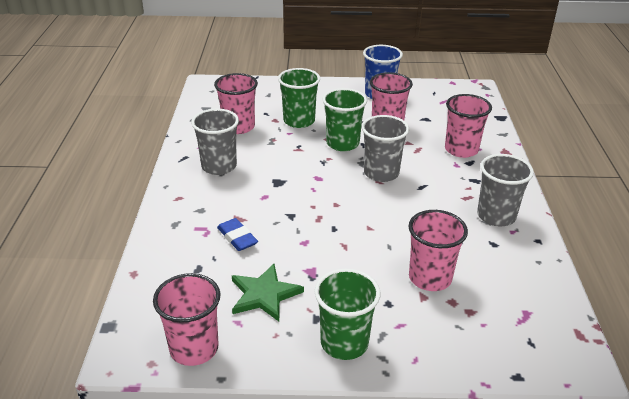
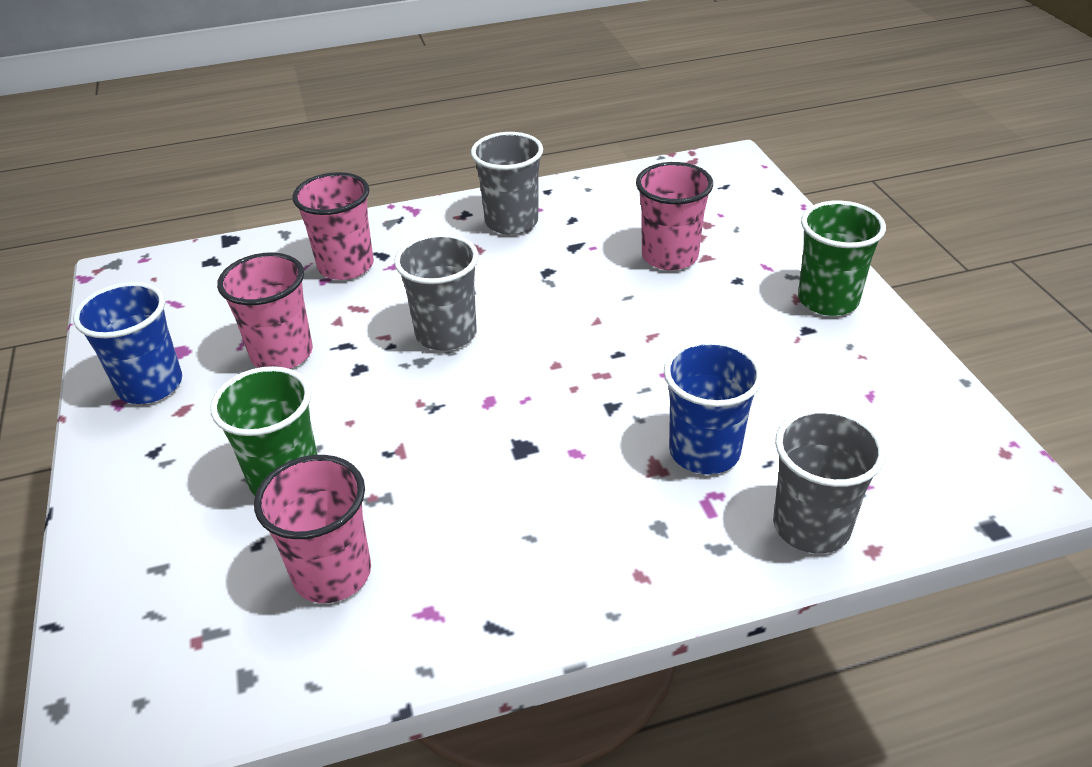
camera: 105 degrees left, 5 degrees up
pink cup [153,273,220,366] -> none
grey cup [191,109,239,175] -> grey cup moved to [773,408,885,554]
blue eraser [217,218,258,251] -> blue cup [664,340,763,475]
green star [232,264,304,321] -> none
green cup [323,88,367,151] -> none

